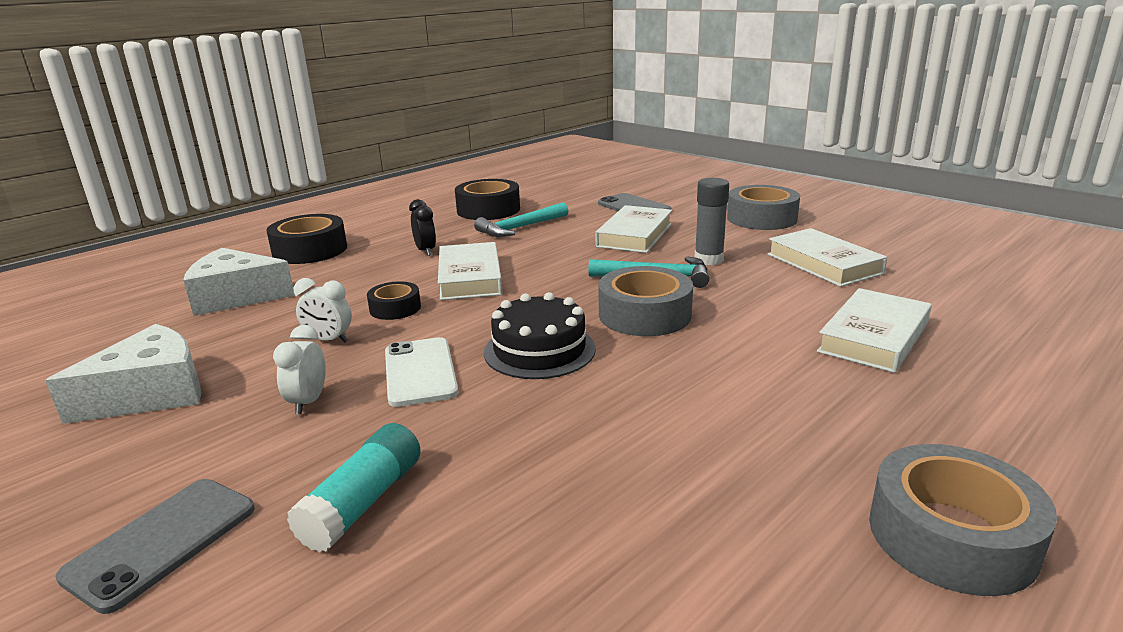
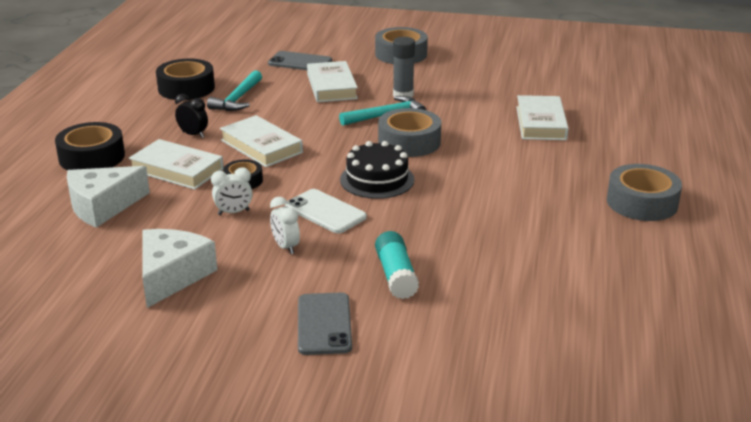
camera: 35 degrees left, 5 degrees up
white book [768,228,887,287] -> white book moved to [128,139,224,190]

